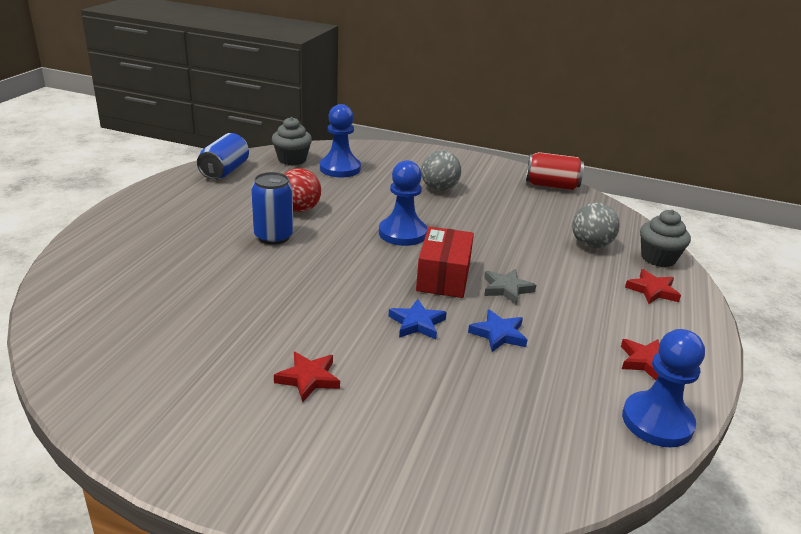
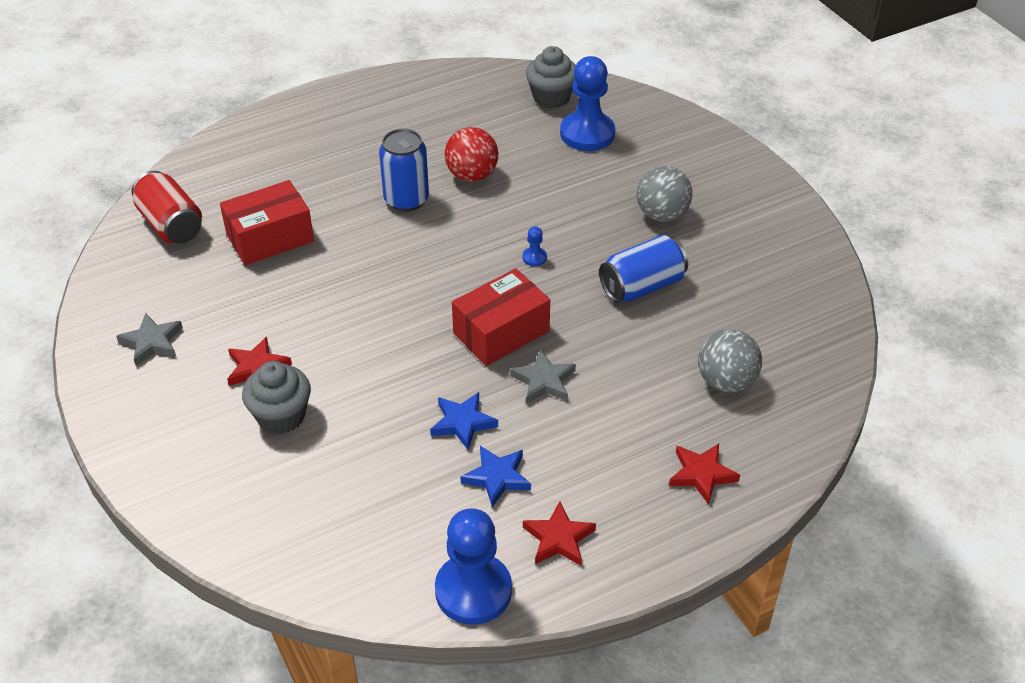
camera: 45 degrees right, 15 degrees up
blue can [197,133,249,180] -> blue can moved to [599,235,688,302]
blue pawn [379,160,427,246] -> blue pawn [523,226,547,266], size x0.40
blue star [388,299,447,339] -> blue star moved to [460,446,531,507]
red can [526,152,584,190] -> red can moved to [132,171,202,244]
grey cupcake [640,210,691,267] -> grey cupcake moved to [242,361,311,434]
none -> grey star [116,313,183,366]
none -> red box [220,180,314,265]

